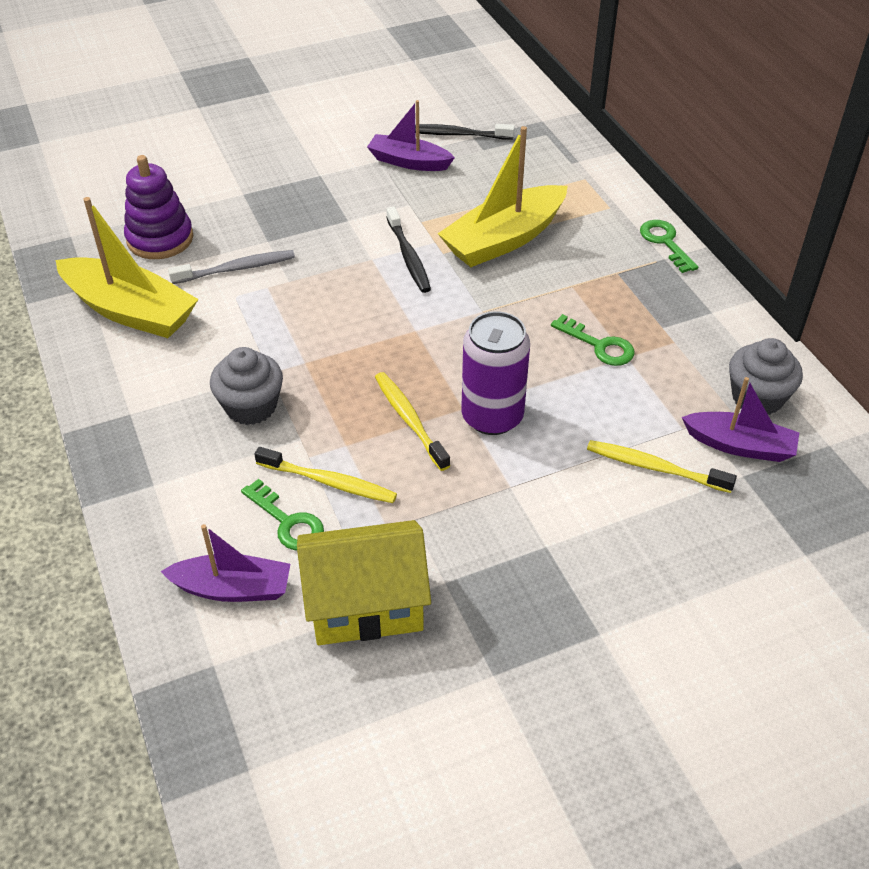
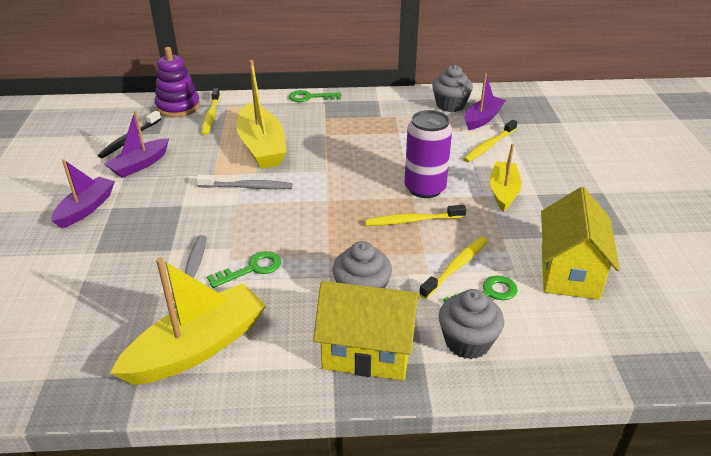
camera: 70 degrees left, 10 degrees down
purple stacking toy [124,155,193,259] -> purple stacking toy moved to [155,47,200,117]
purple boat [160,524,290,602] -> purple boat moved to [52,159,115,228]
black toothbrush [386,206,431,293] -> grey toothbrush [196,175,292,189]
green key [551,314,635,366] -> green key moved to [207,251,281,288]
none -> yellow toothbrush [201,88,220,135]
none -> yellow house [313,281,420,380]
none -> grey cupcake [439,289,504,359]
none -> yellow boat [490,144,522,212]

